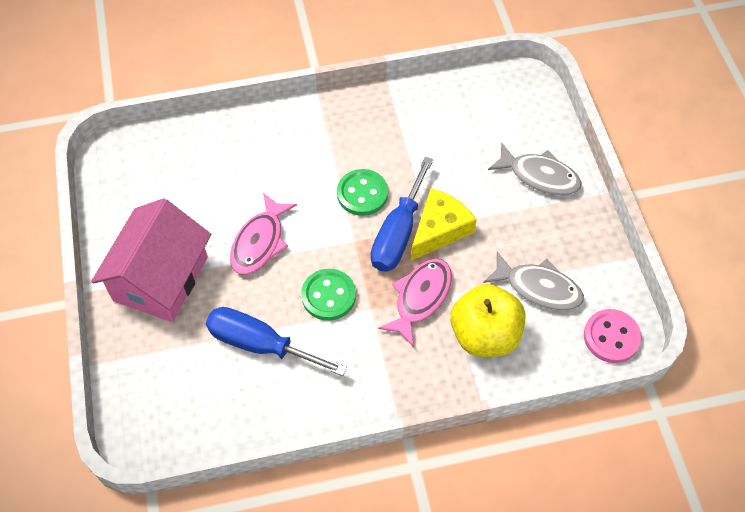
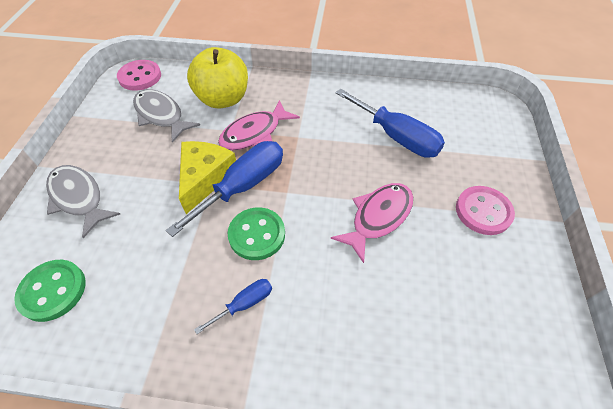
camera: 160 degrees left, 5 degrees down
pink house [91,198,211,322] -> pink button [456,186,515,235]
green button [301,269,356,321] -> green button moved to [14,260,86,322]
yellow cheese [411,188,477,261] -> yellow cheese turned 135 degrees clockwise [179,141,236,214]
none -> blue screwdriver [194,279,272,334]

